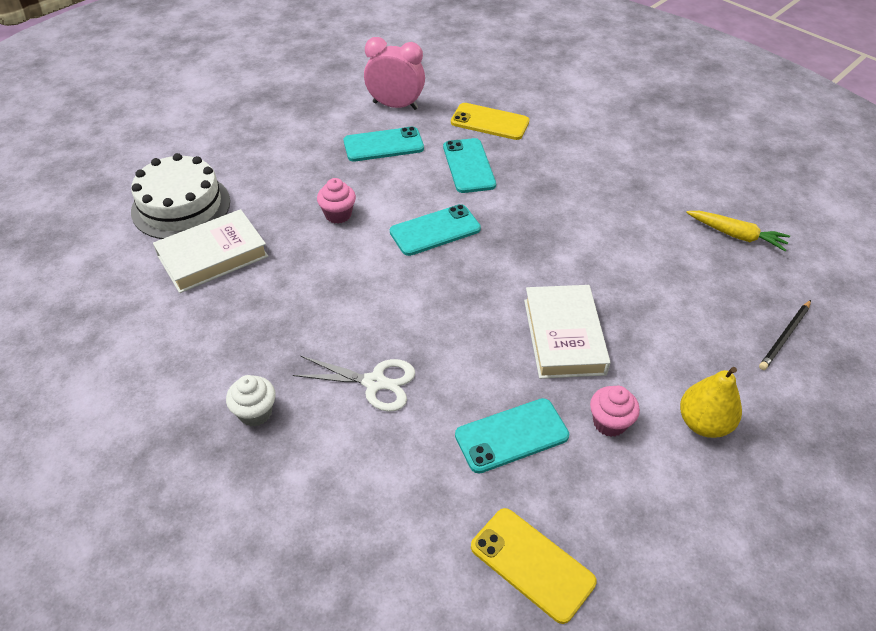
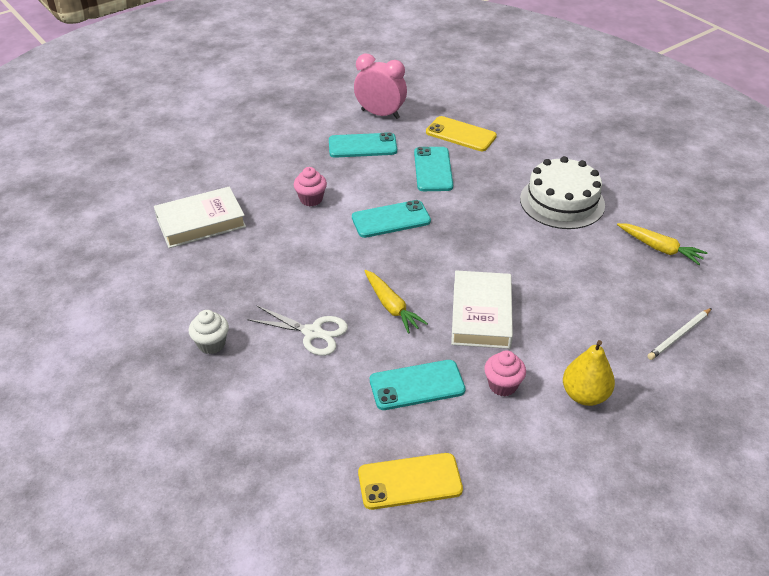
camera: 10 degrees right, 5 degrees down
white cake [131,153,230,239] -> white cake moved to [520,156,605,229]
yellow phone [471,508,597,624] -> yellow phone turned 60 degrees counterclockwise [358,453,463,510]
black pencil [759,300,811,370] -> white pencil [647,308,712,360]
none -> yellow carrot [364,270,428,334]

